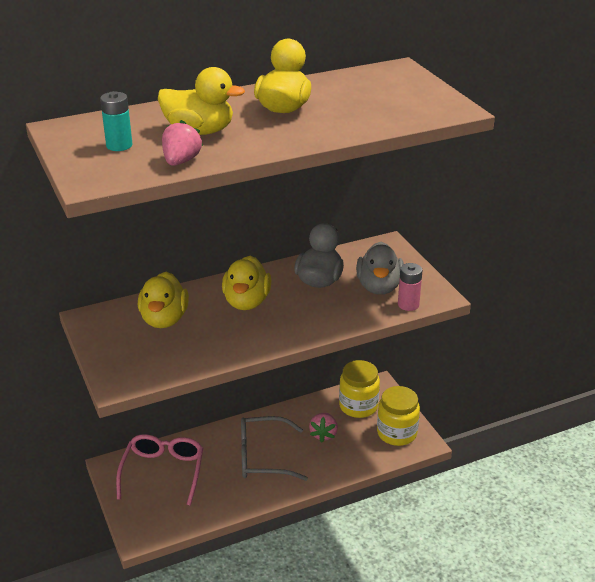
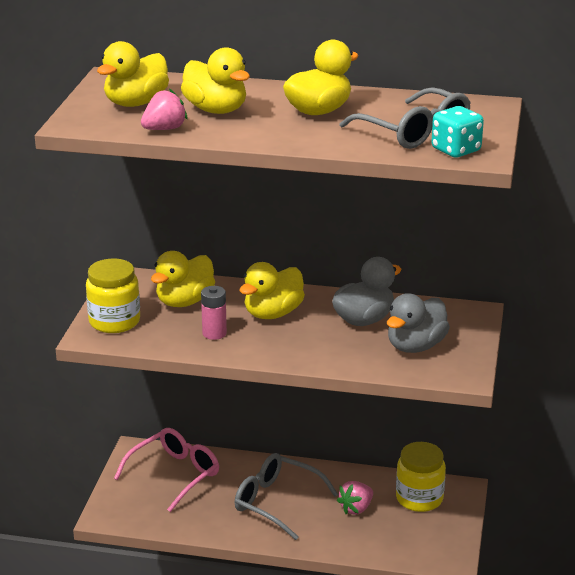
camera: 35 degrees right, 5 degrees down
turquoise battery [100,91,132,151] -> yellow duck [97,41,169,107]
yellow jar [377,386,420,446] -> yellow jar moved to [86,258,140,333]
pink battery [398,263,423,311] -> pink battery moved to [201,286,227,340]
none -> grey glasses [339,87,471,149]
none -> turquoise dice [432,106,484,158]

